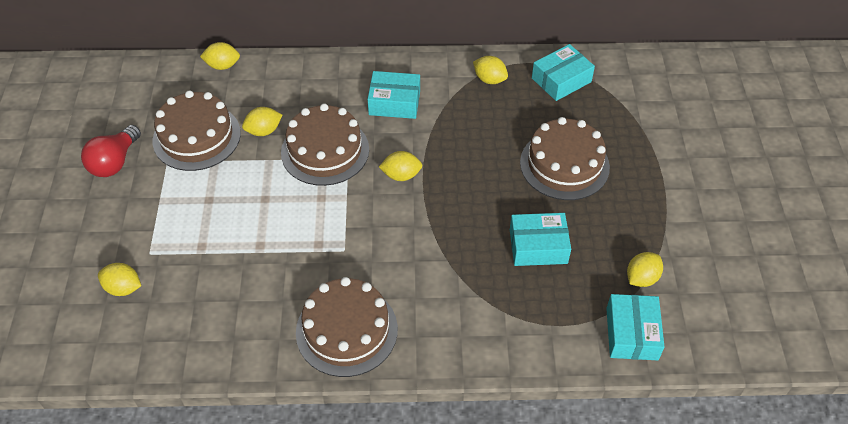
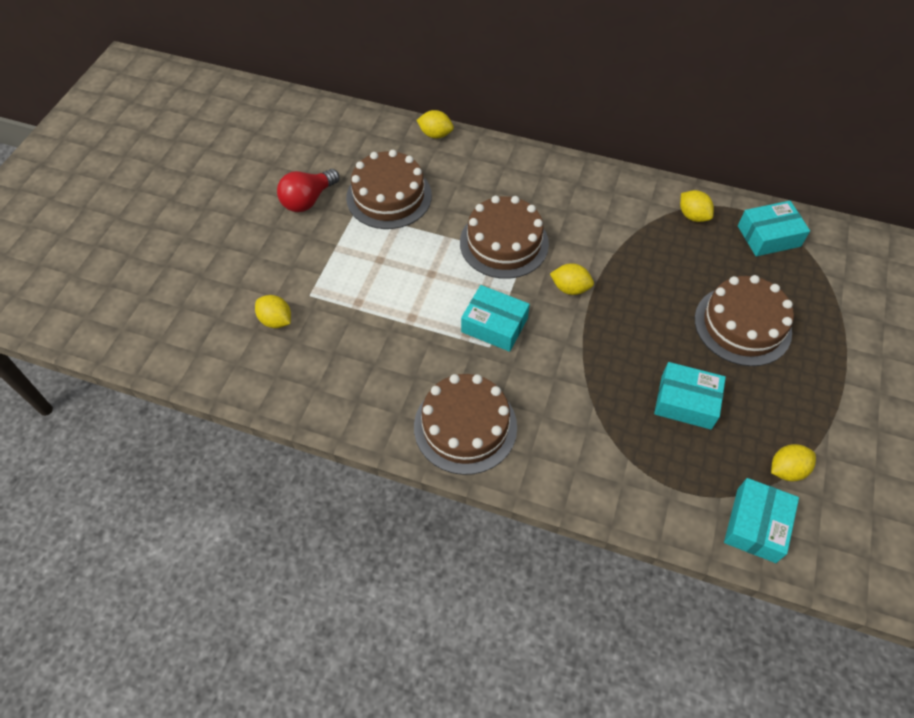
camera: 20 degrees right, 5 degrees up
yellow lemon [242,107,282,136] -> none
turquoise box [367,71,420,119] -> turquoise box moved to [461,285,530,352]

